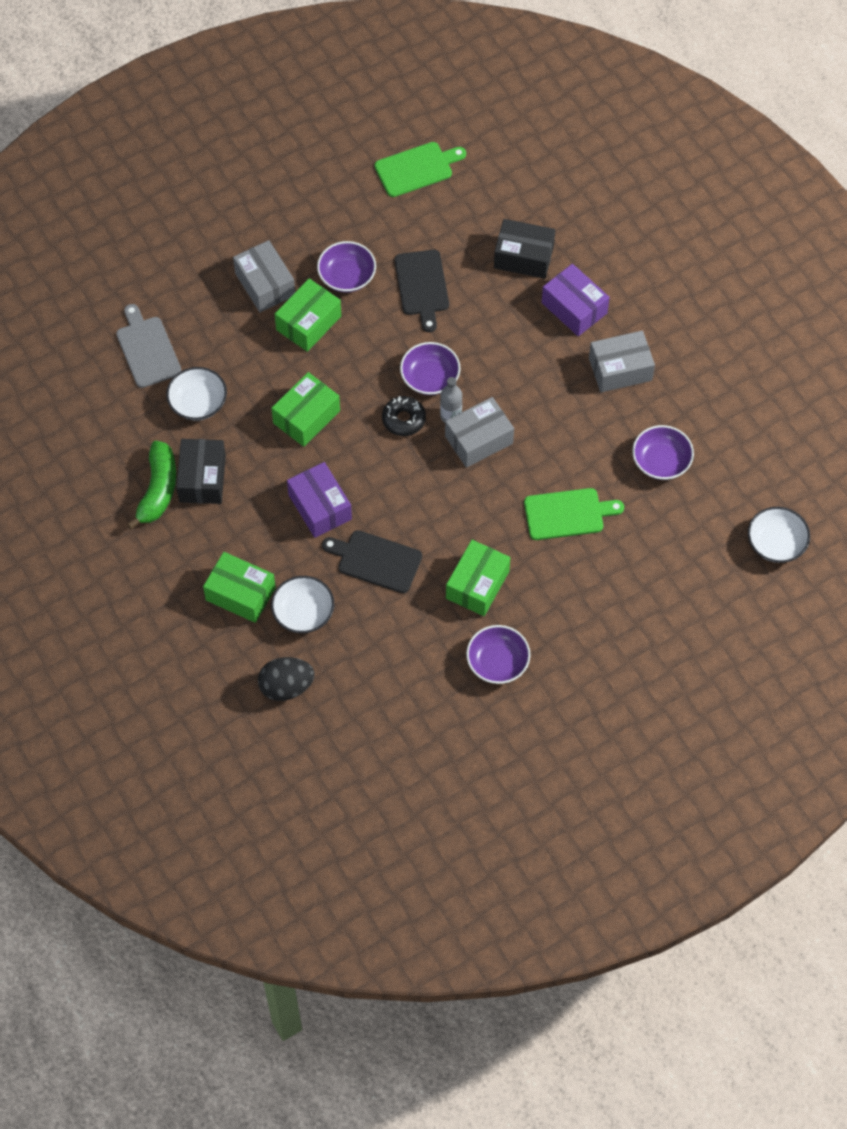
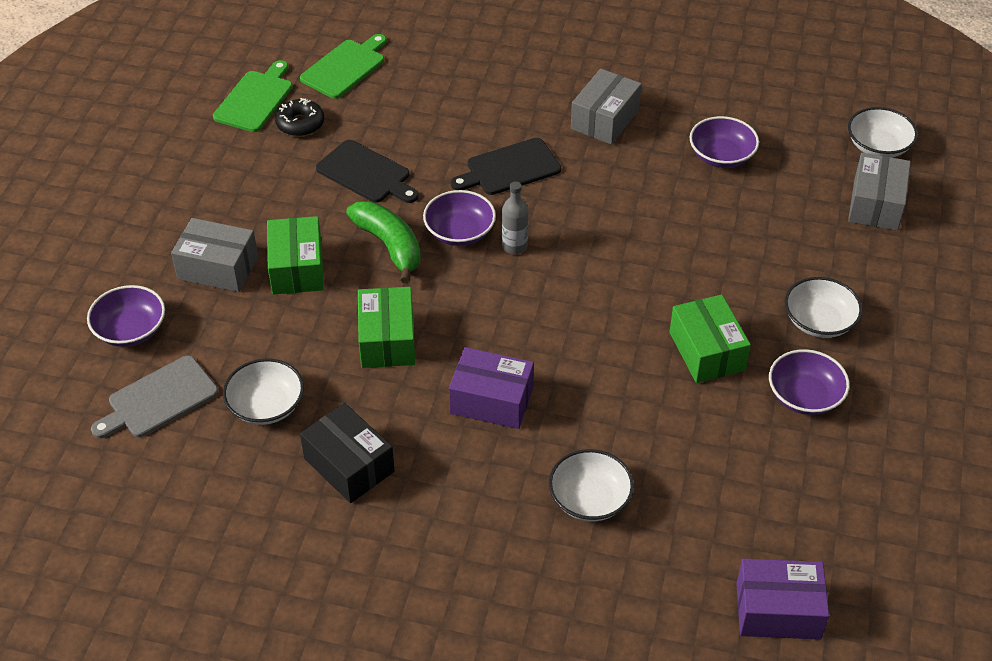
camera: 45 degrees left, 15 degrees down
grey cutting board [116,304,181,388] -> grey cutting board turned 60 degrees counterclockwise [91,356,218,438]
green banana [127,441,176,530] -> green banana moved to [346,201,421,283]
green box [203,552,276,623] -> none
black egg [258,657,315,701] -> none
purple bowl [317,241,376,293] -> purple bowl moved to [87,285,165,347]
black cutting board [322,530,422,593] -> black cutting board moved to [451,138,561,195]
black donut [382,396,426,436] -> black donut moved to [275,98,324,137]
grey box [445,397,514,468] -> grey box moved to [848,153,911,231]
black box [494,219,555,279] -> none
green cutting board [524,488,624,540] -> green cutting board moved to [300,34,387,99]
purple box [542,264,610,336] -> purple box moved to [736,558,829,640]
none -> white bowl [785,277,862,338]

